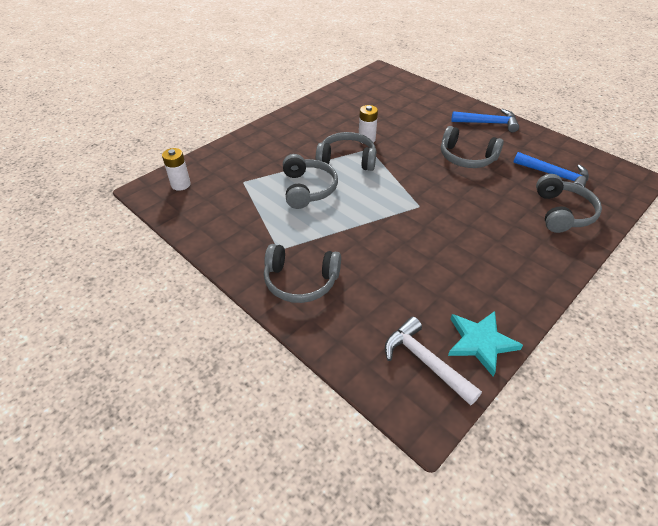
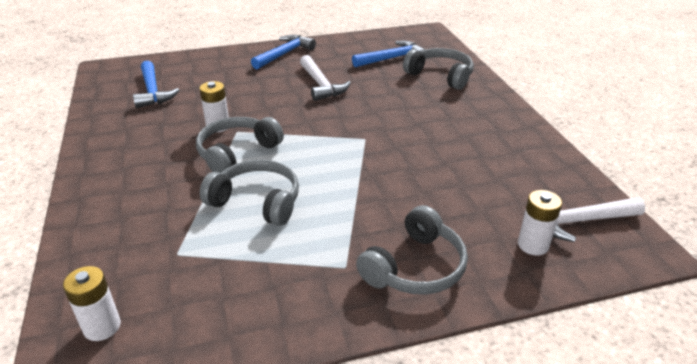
camera: 60 degrees left, 10 degrees down
grey headphones [441,126,504,168] -> white hammer [300,55,351,101]
turquoise star [448,311,523,376] -> none
none -> blue hammer [133,61,179,108]
none -> white battery [518,190,562,256]

